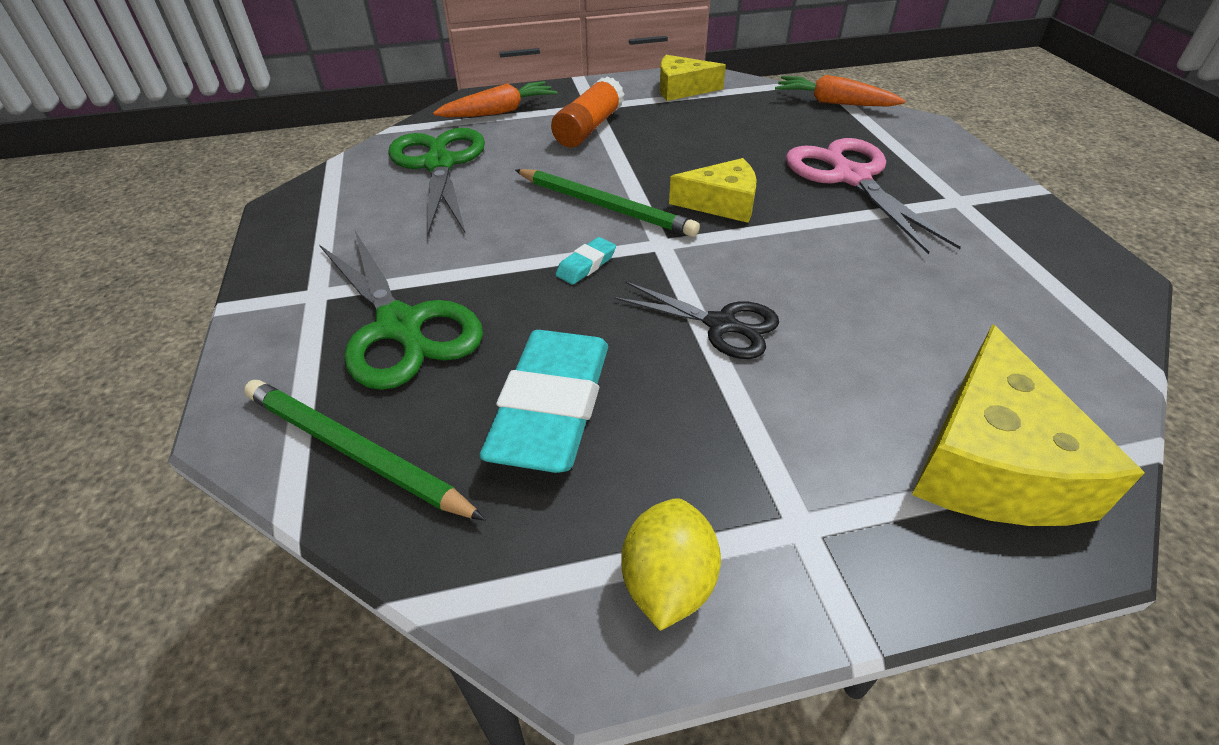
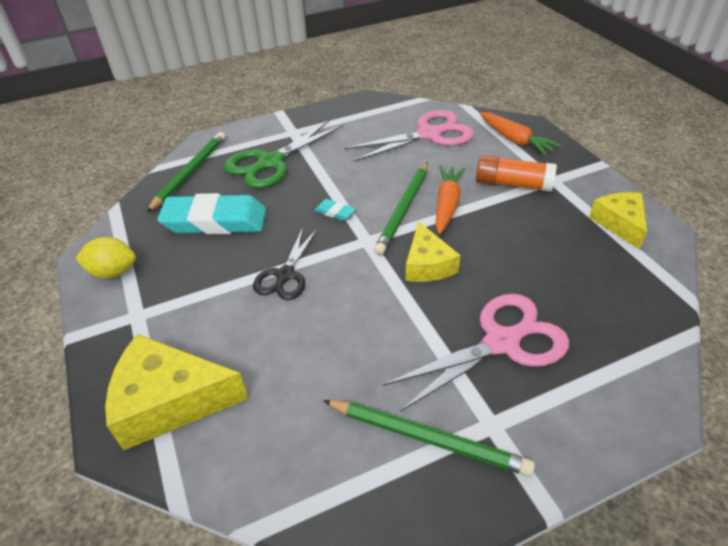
camera: 80 degrees right, 0 degrees up
green scissors [388,128,485,235] -> pink scissors [345,110,474,162]
orange carrot [775,75,906,107] -> orange carrot moved to [435,166,465,234]
none -> green pencil [323,400,535,476]

